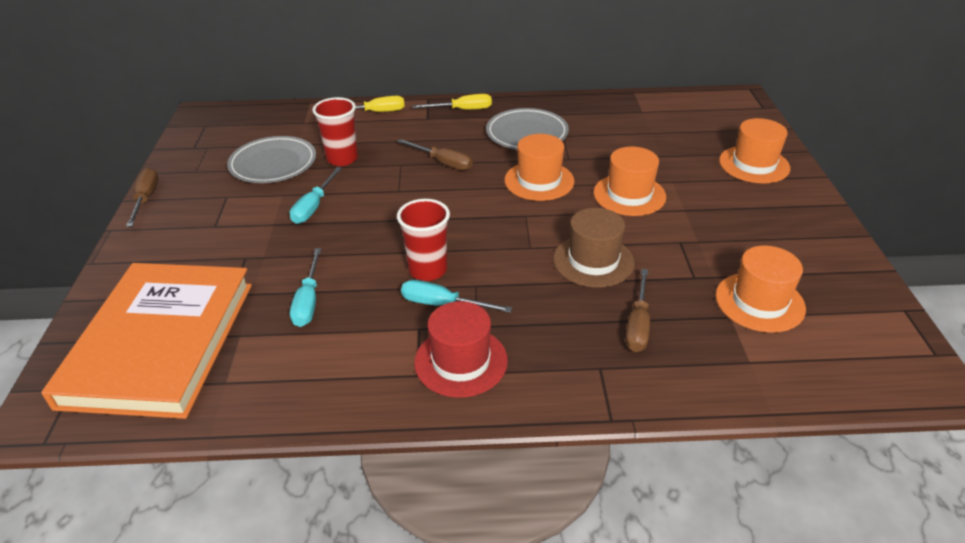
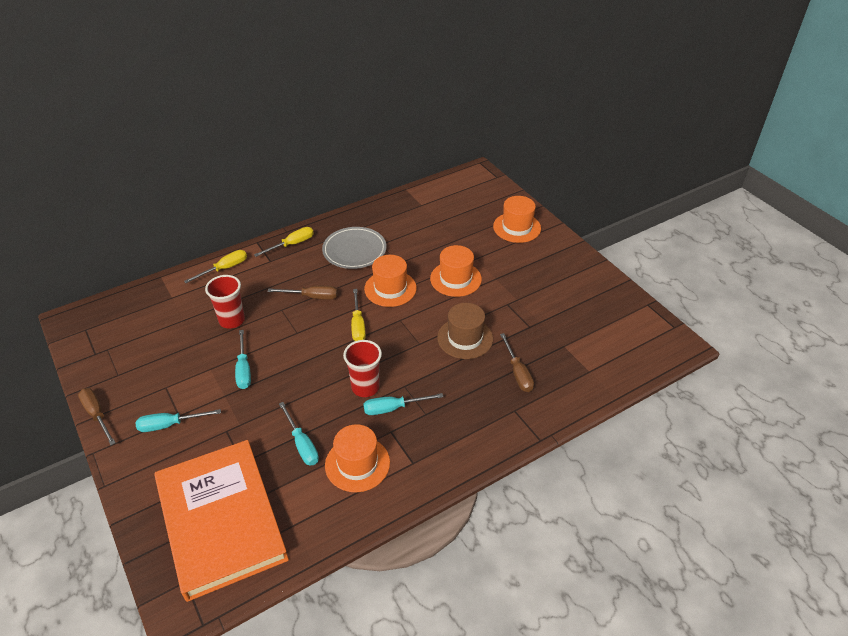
camera: 30 degrees left, 5 degrees up
grey plate [227,136,316,183] -> none
red hat [414,301,508,398] -> none
orange hat [716,245,806,333] -> orange hat moved to [325,424,390,492]
none -> turquoise screwdriver [136,409,221,432]
none -> yellow screwdriver [351,289,366,341]

